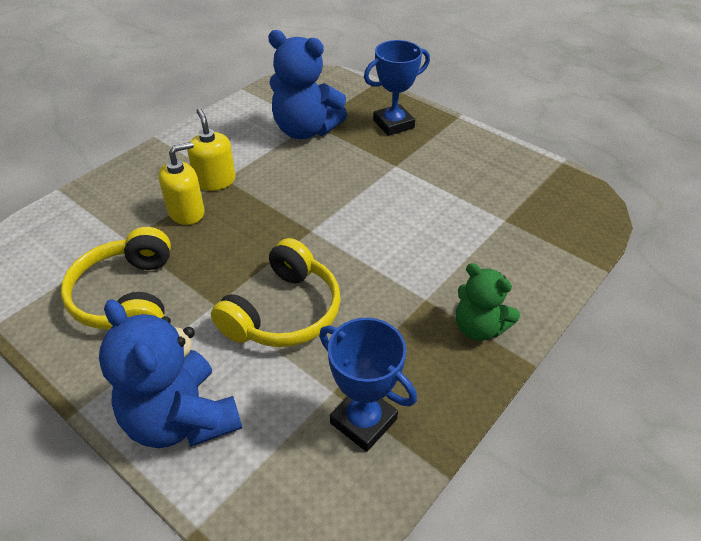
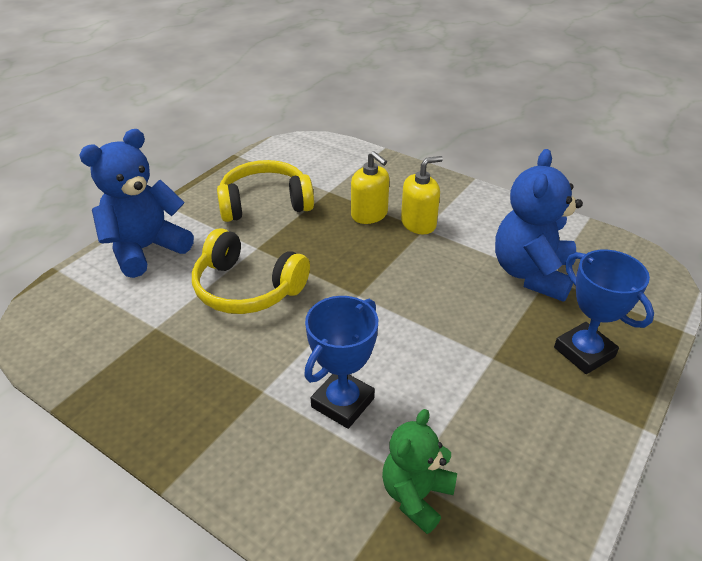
camera: 85 degrees right, 5 degrees down
blue trophy [319,318,417,452] -> blue trophy moved to [304,296,378,429]
green teddy bear [456,263,520,341] -> green teddy bear moved to [382,409,457,534]

